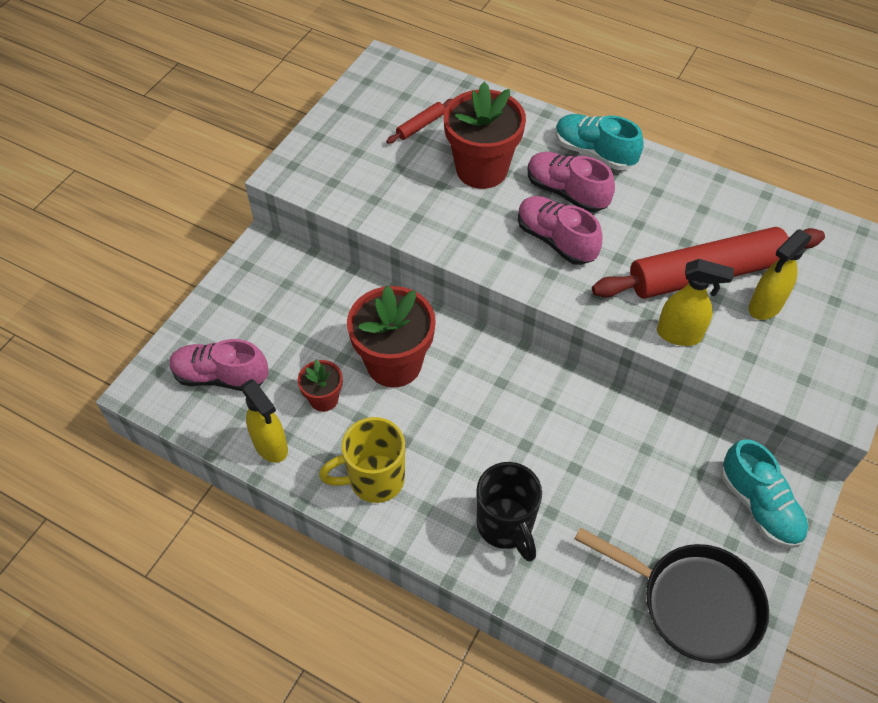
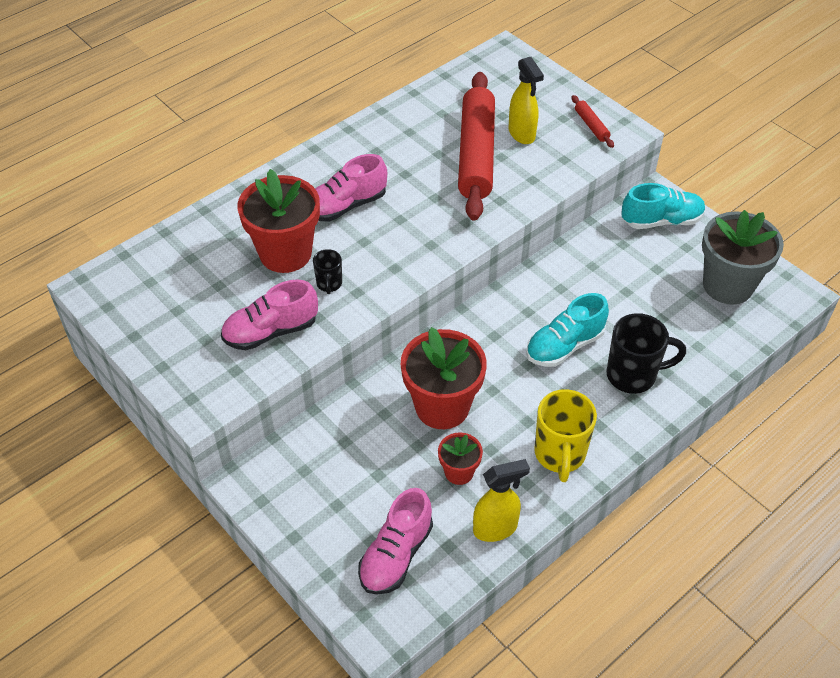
camera: 70 degrees left, 5 degrees down
red rolling pin [387,99,453,144] -> red rolling pin moved to [572,95,614,148]
pink shoe [518,196,602,265] -> pink shoe moved to [221,279,318,350]
turquoise shoe [555,114,644,170] -> turquoise shoe moved to [526,293,609,367]
black pan [575,527,769,664] -> grey flower pot [702,210,784,305]
yellow spray bottle [657,259,734,346] -> none
none -> black mug [313,249,342,294]

